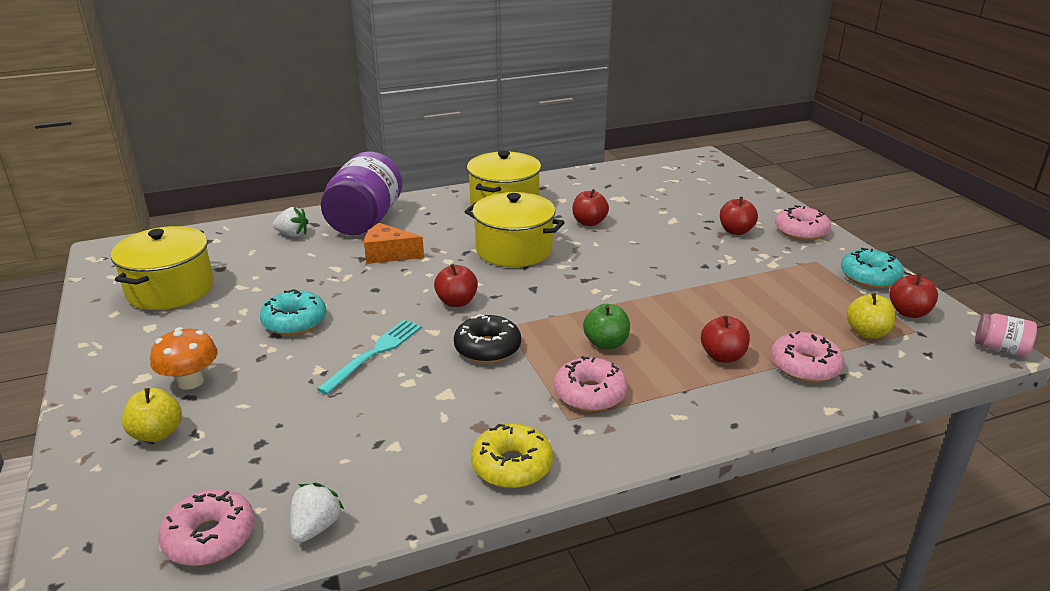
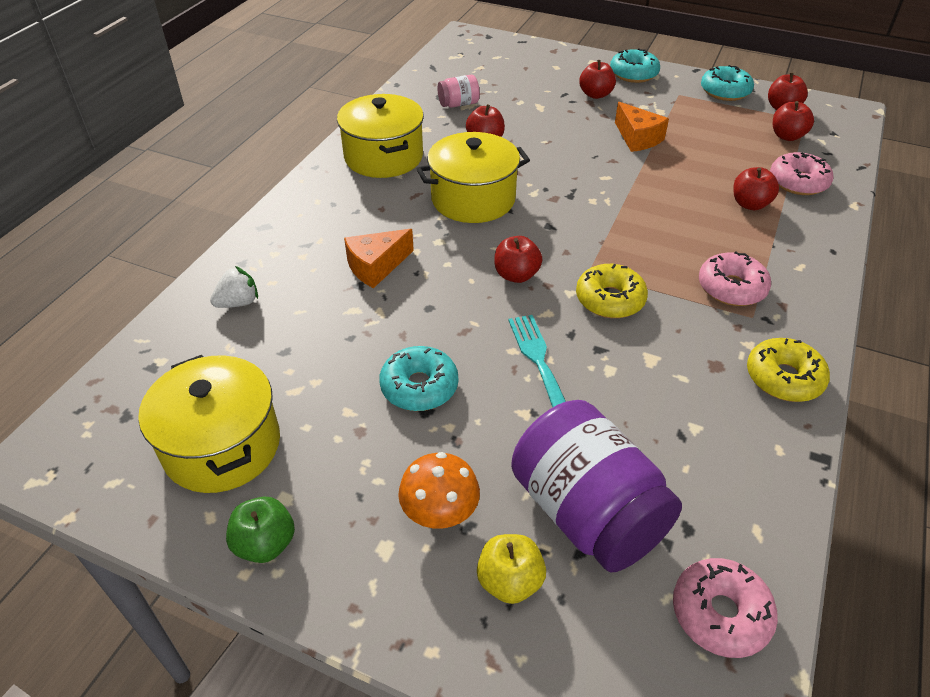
camera: 45 degrees left, 15 degrees up
white strawberry [290,483,344,543] -> none
purple jar [321,151,402,235] -> purple jar moved to [511,400,682,572]
black donut [454,314,521,363] -> yellow donut [576,264,648,318]
green apple [583,304,630,350] -> green apple moved to [226,496,295,563]
pink donut [775,205,831,241] -> turquoise donut [610,48,660,83]
yellow apple [847,293,896,339] -> red apple [773,101,814,141]
pink jar [975,313,1037,357] -> pink jar moved to [438,75,480,107]
none -> orange cheese [615,102,669,152]

